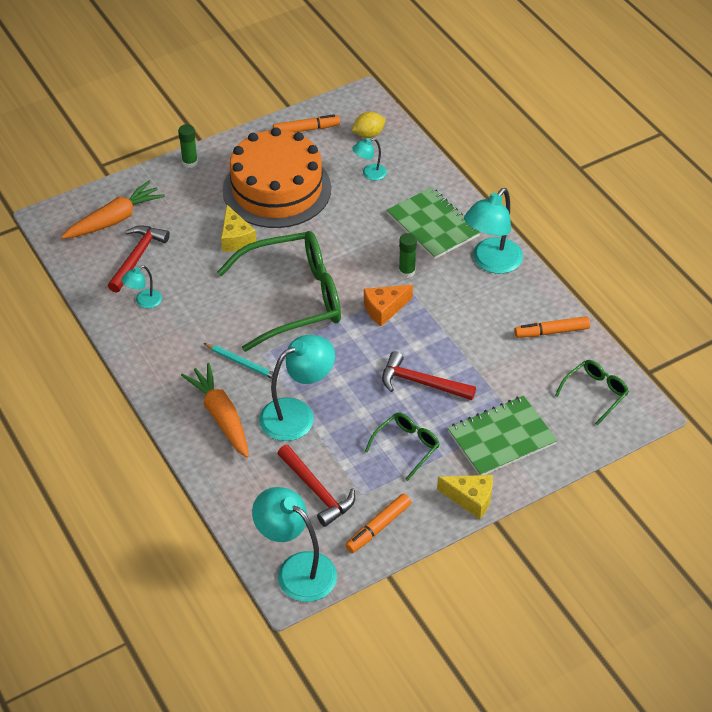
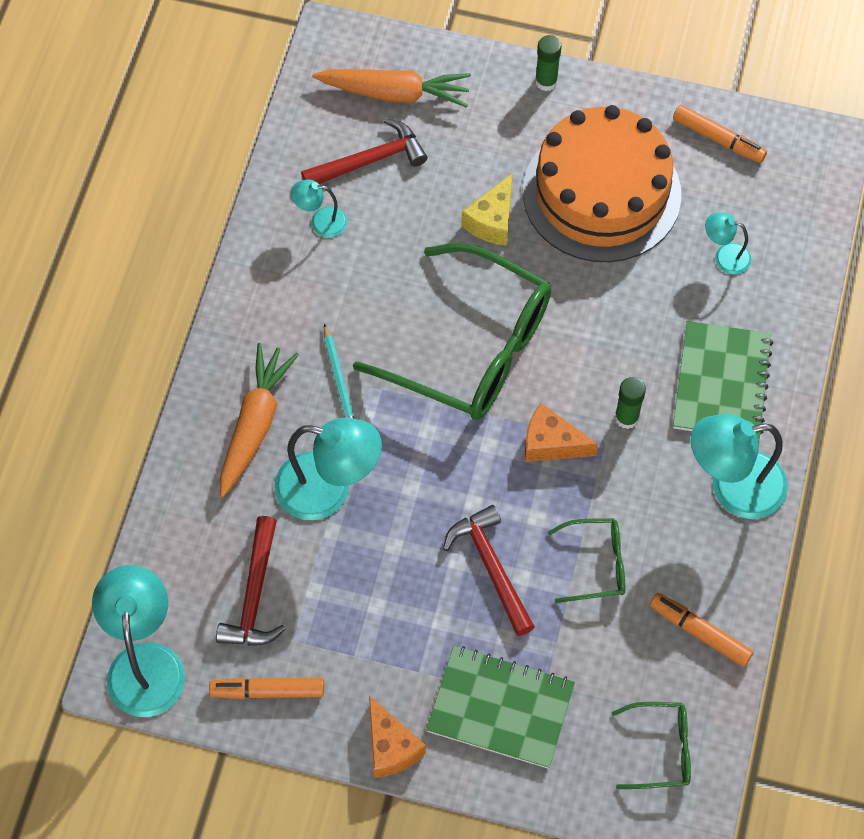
camera: 45 degrees right, 15 degrees up
yellow lemon [351,112,386,138] -> none
green glasses [365,413,440,481] -> green glasses moved to [547,518,625,603]
yellow cheese [437,475,493,519] -> orange cheese [369,695,426,778]

